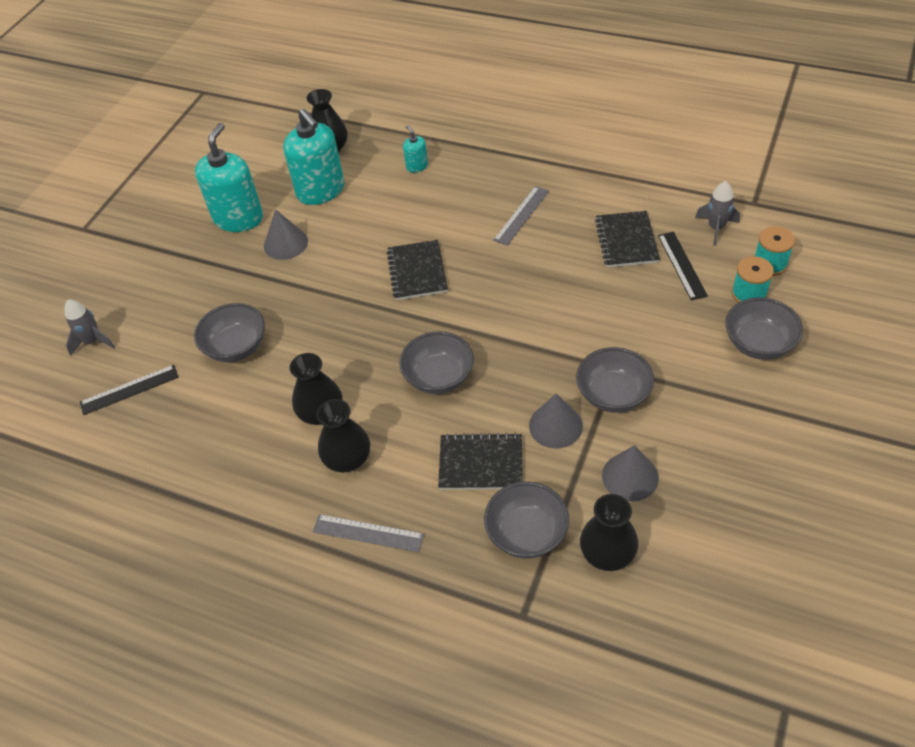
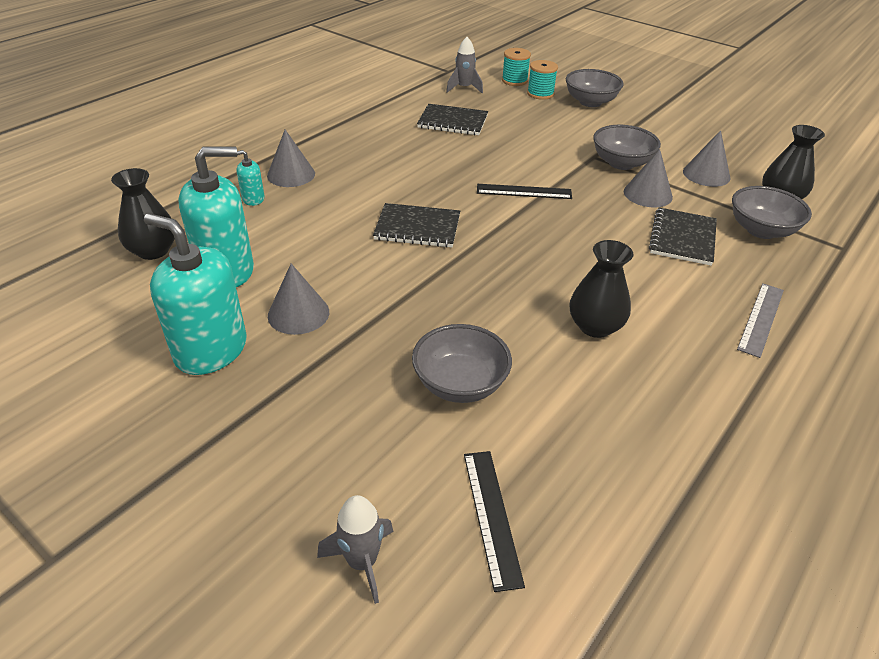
camera: 80 degrees left, 10 degrees down
black vase [316,399,370,472] -> none
grey bowl [399,331,474,394] -> none
grey ruler [493,186,549,246] -> none
black ruler [658,232,708,300] -> black ruler moved to [477,184,572,199]
none -> grey cone [267,130,315,187]

